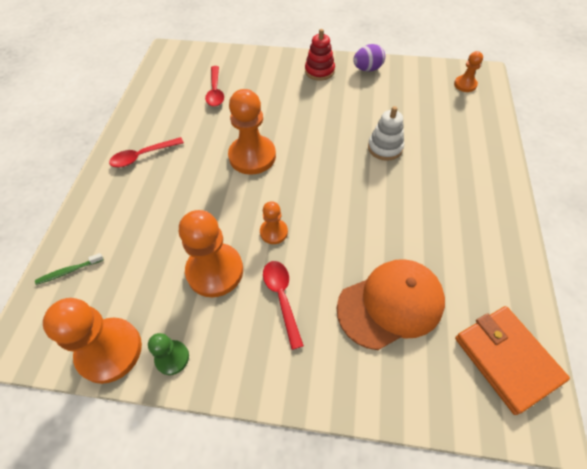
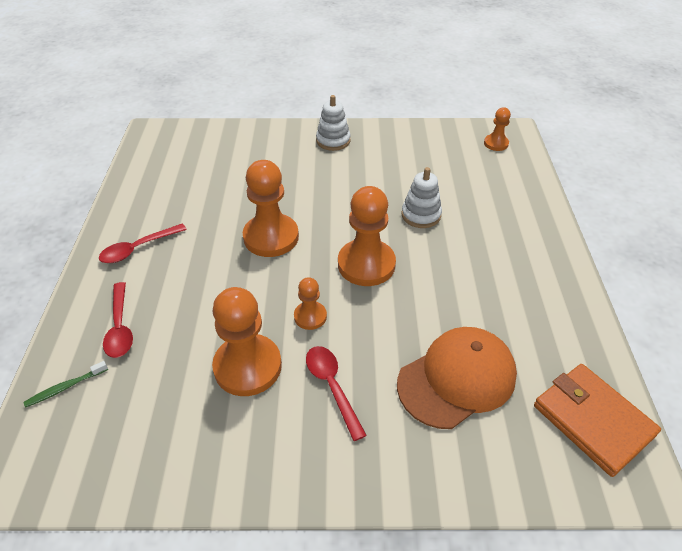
camera: 10 degrees left, 10 degrees down
orange pawn [43,298,142,384] -> orange pawn moved to [338,186,396,286]
green pawn [148,333,189,375] -> none
red spoon [205,66,224,107] -> red spoon moved to [103,282,133,358]
red stacking toy [305,29,335,81] -> white stacking toy [316,95,351,151]
purple egg [353,44,385,72] -> none

